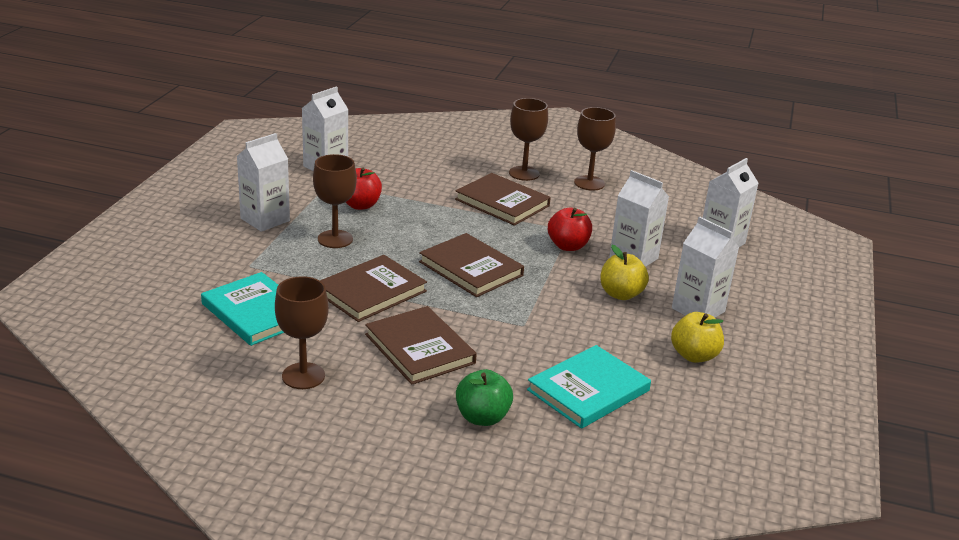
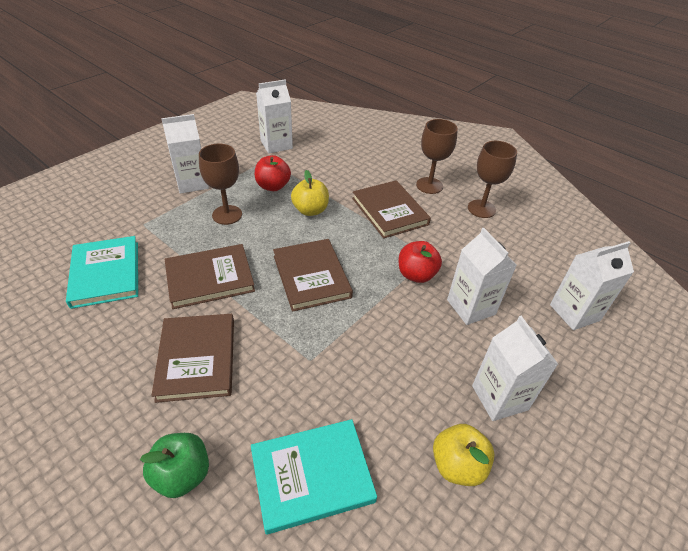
camera: 25 degrees right, 15 degrees up
brown goblet [275,276,329,389] -> none
yellow apple [600,245,649,300] -> yellow apple moved to [291,170,329,216]

